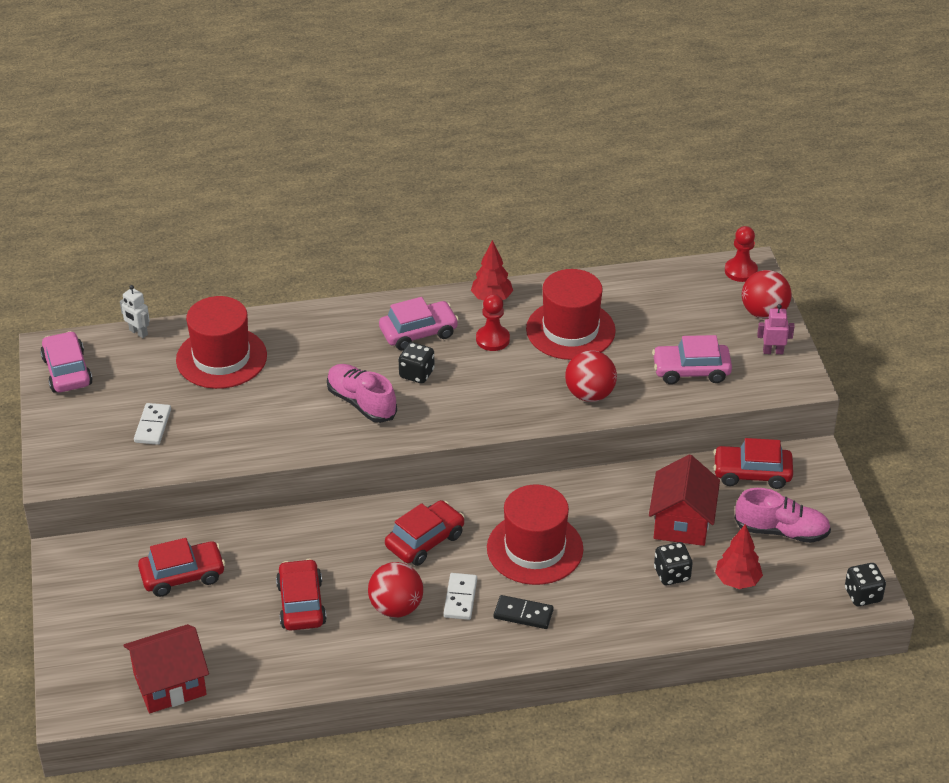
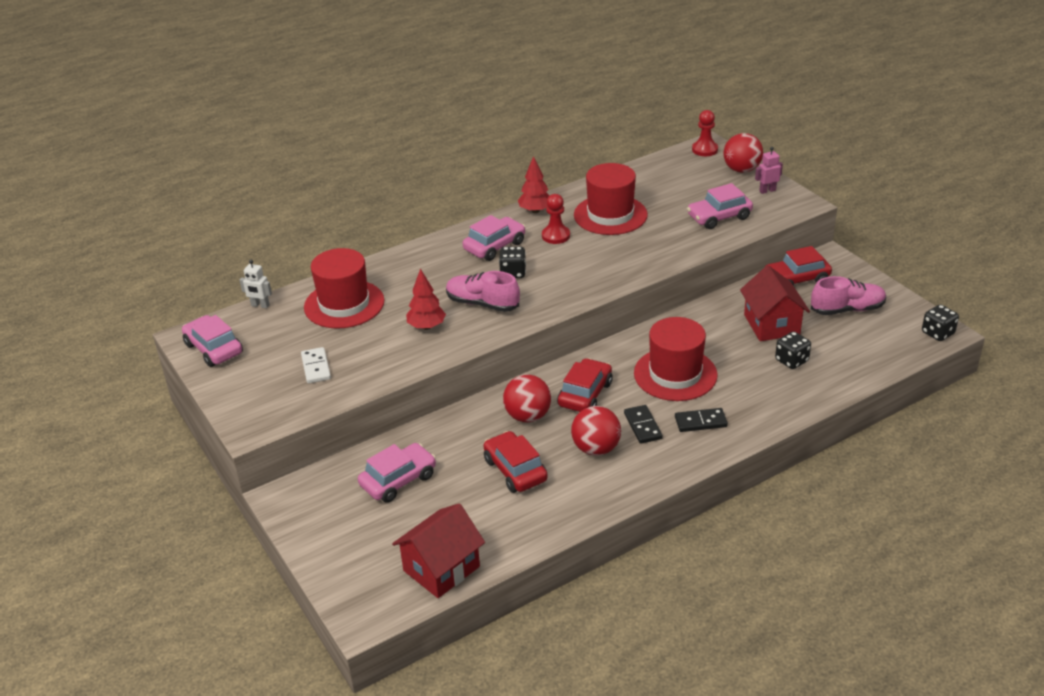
camera: 20 degrees left, 5 degrees down
red car [138,538,225,597] -> pink car [358,443,436,503]
white domino [443,573,477,620] -> black domino [624,405,663,444]
red ball [565,350,617,402] -> red ball moved to [503,374,551,422]
red tree [715,524,763,589] -> red tree moved to [406,268,446,330]

